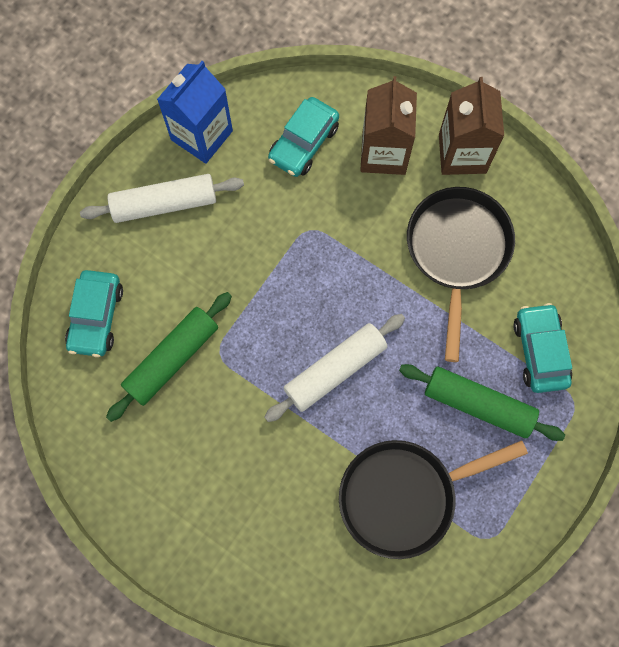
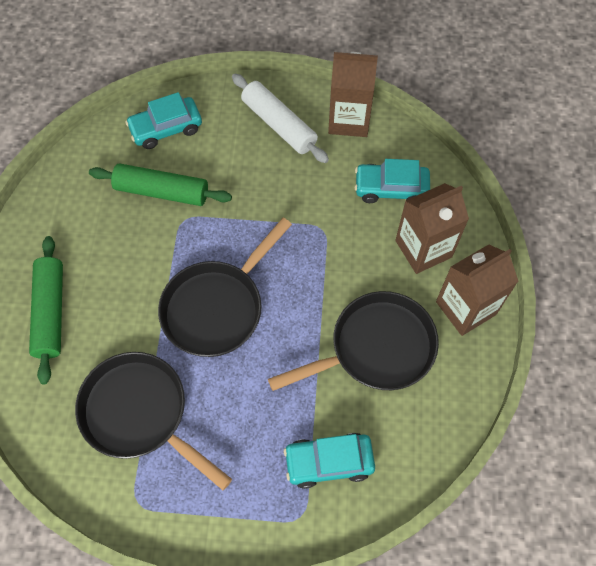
camera: 60 degrees right, 10 degrees down
blue carton [157,61,233,164] -> brown carton [328,52,378,137]
white rolling pin [265,314,405,422] -> black pan [158,218,292,357]
green rolling pin [399,364,565,441] -> green rolling pin moved to [29,236,63,384]
turquoise car [513,303,572,393] -> turquoise car turned 150 degrees counterclockwise [284,433,375,489]

